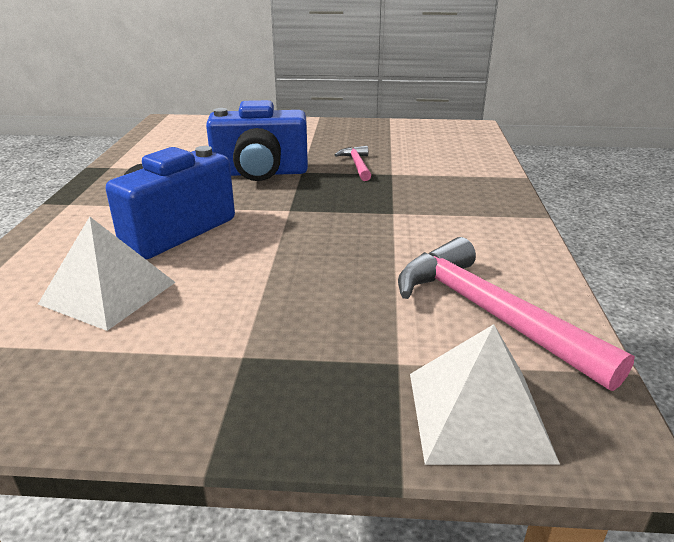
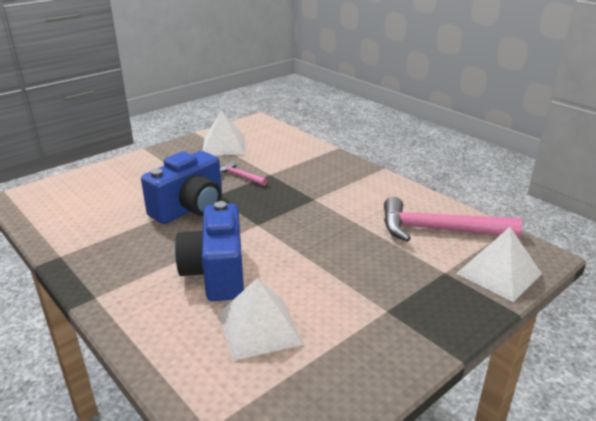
camera: 45 degrees left, 0 degrees up
none -> white pyramid [203,110,245,156]

